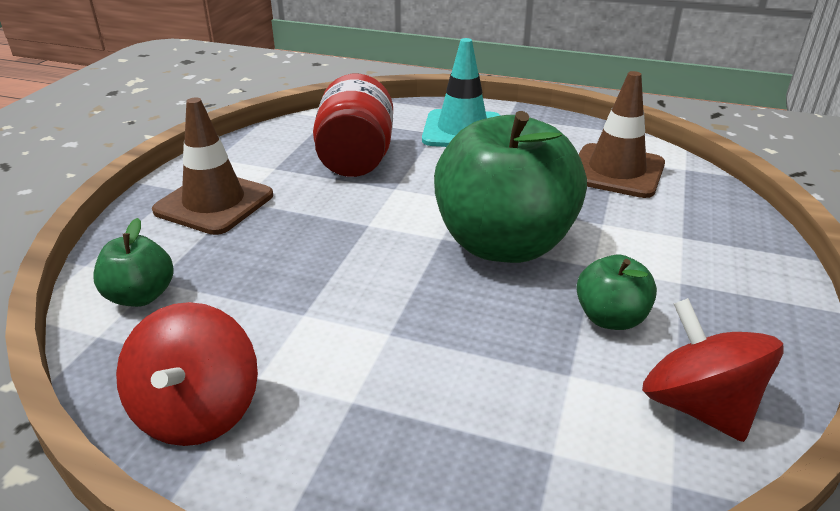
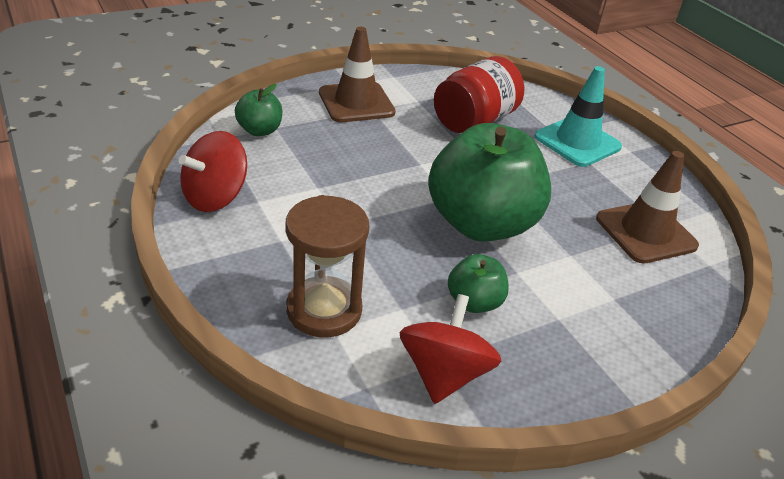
camera: 40 degrees right, 5 degrees up
none -> brown hourglass [286,195,369,337]

